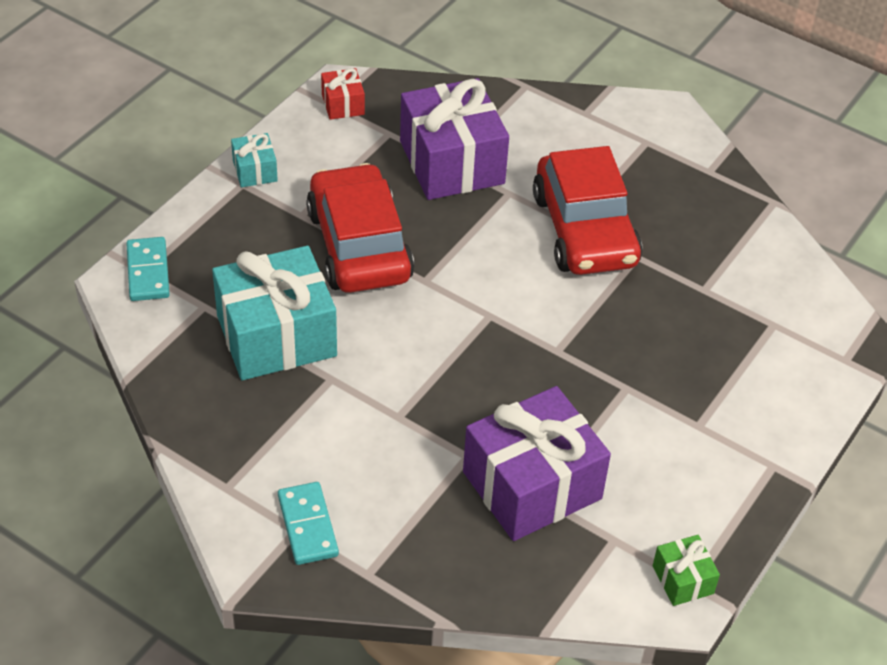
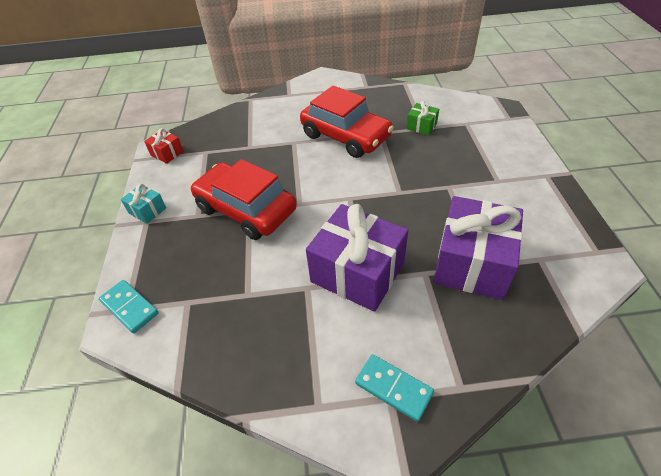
camera: 35 degrees left, 0 degrees up
turquoise gift [212,246,337,380] -> none
purple gift [400,78,509,200] -> purple gift moved to [306,204,408,312]
green gift [653,535,720,606] -> green gift moved to [406,101,439,135]

